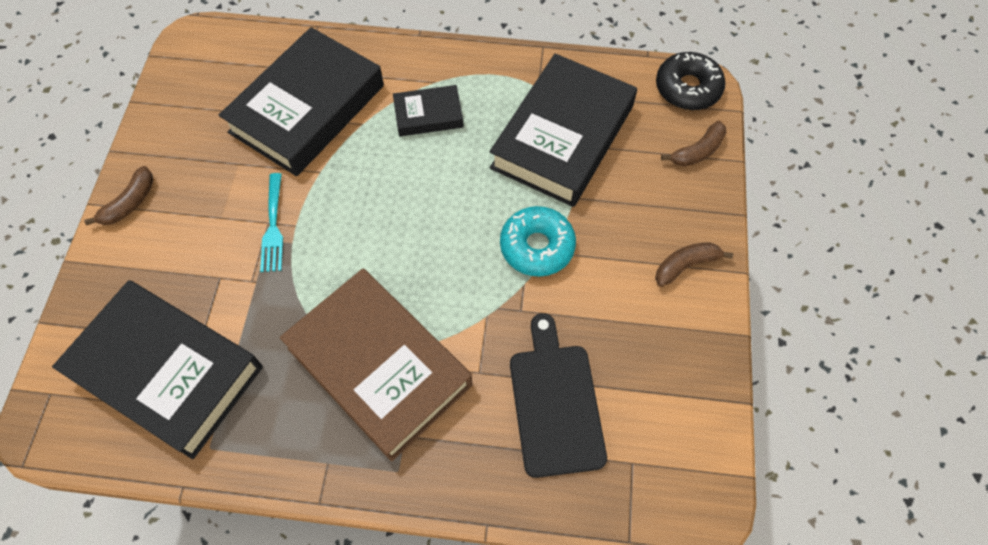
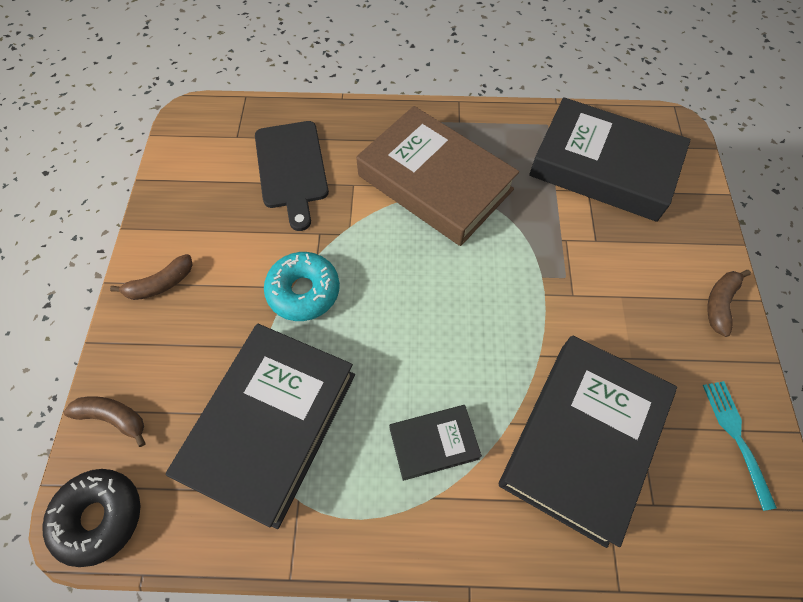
camera: 175 degrees right, 0 degrees up
turquoise fork [260,173,283,272] -> turquoise fork moved to [703,381,777,511]
brown banana [661,121,726,166] -> brown banana turned 60 degrees clockwise [64,396,146,447]

